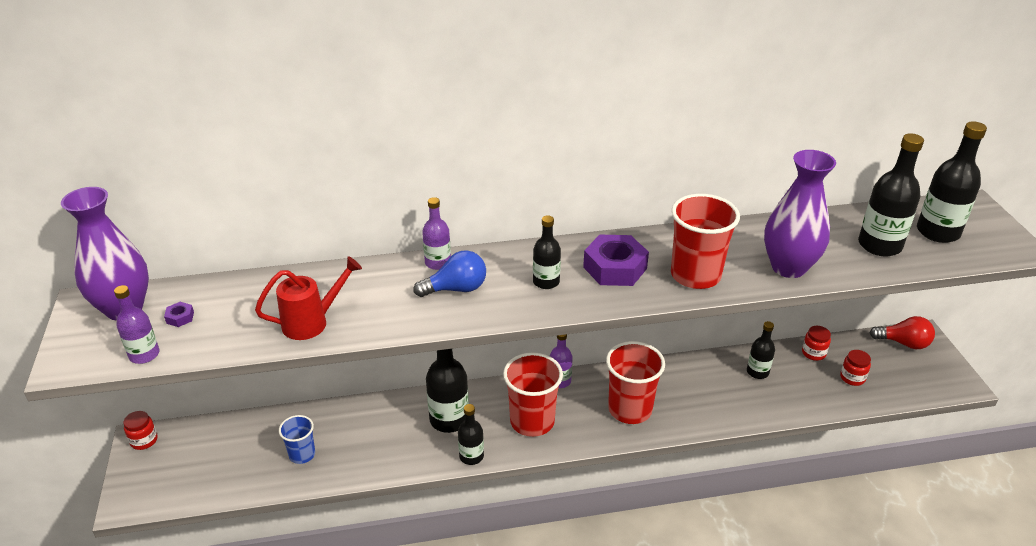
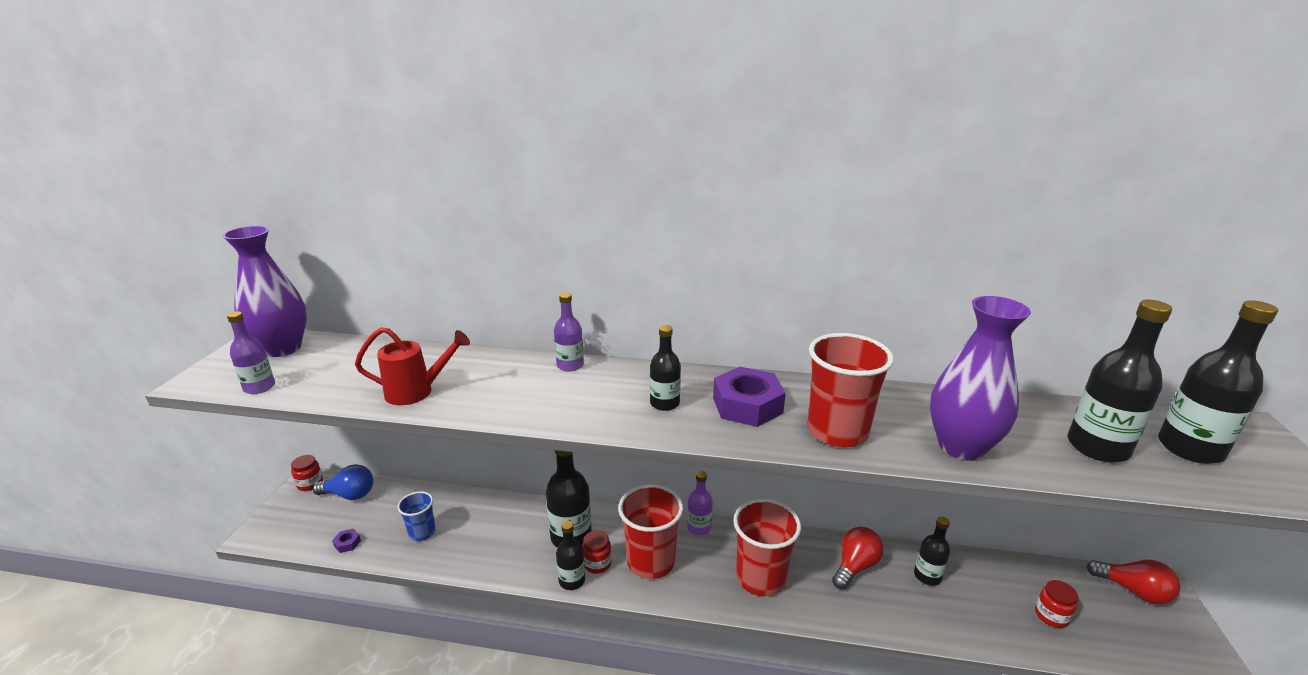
camera: 20 degrees right, 10 degrees down
purple nut [164,302,194,327] -> purple nut moved to [332,529,361,553]
blue light bulb [413,250,486,297] -> blue light bulb moved to [313,464,373,500]
red jar [802,326,831,361] -> red jar moved to [582,530,612,574]
none -> red light bulb [832,527,884,589]

